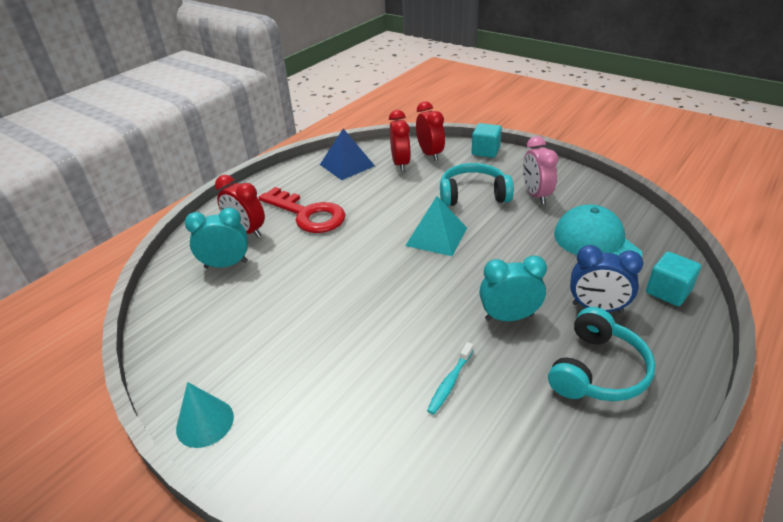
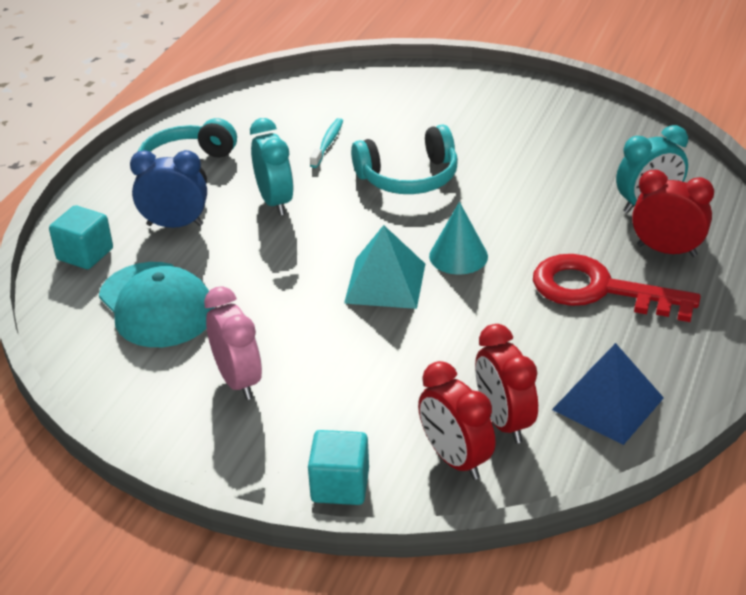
camera: 165 degrees right, 0 degrees up
turquoise cone [176,382,234,448] -> turquoise cone moved to [429,202,488,275]
turquoise headphones [440,163,514,206] -> turquoise headphones moved to [351,124,458,194]
turquoise clock [479,255,547,321] -> turquoise clock turned 90 degrees counterclockwise [250,118,294,215]

